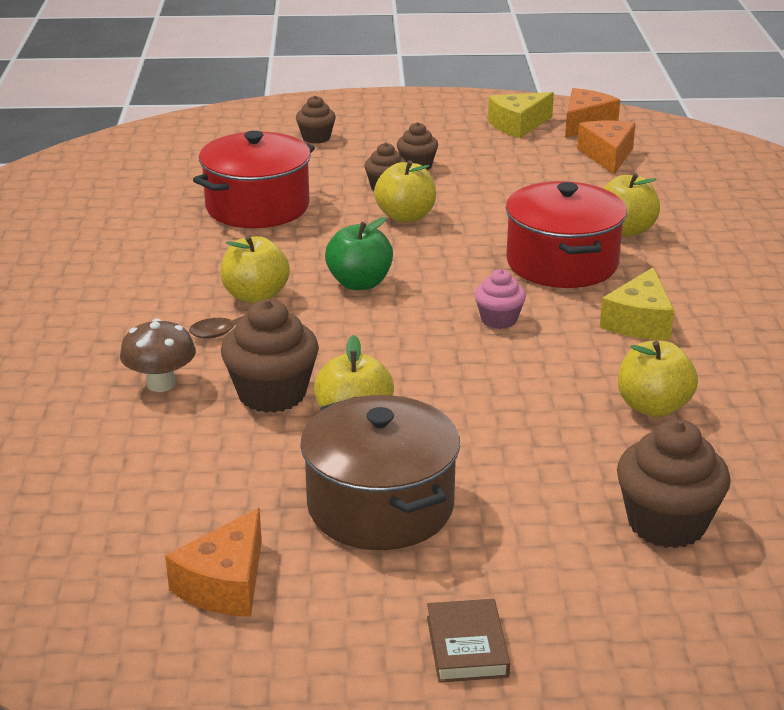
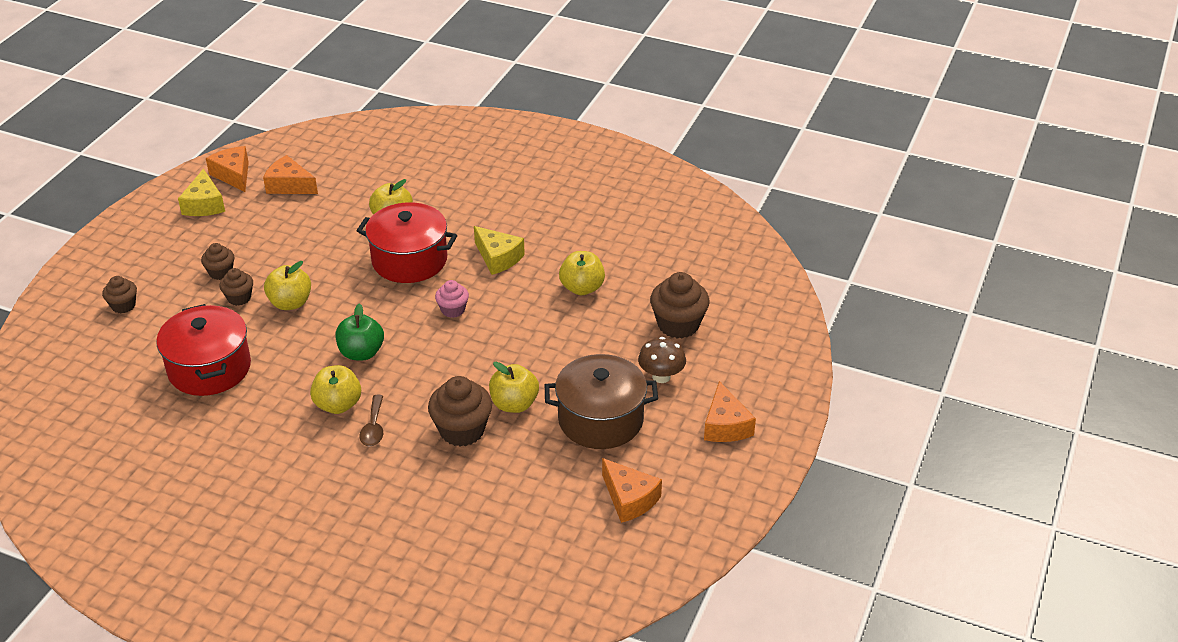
camera: 65 degrees left, 10 degrees up
brown mushroom [120,318,196,392] -> brown mushroom moved to [638,337,686,383]
brown book [427,599,510,683] -> orange cheese [704,381,756,442]

